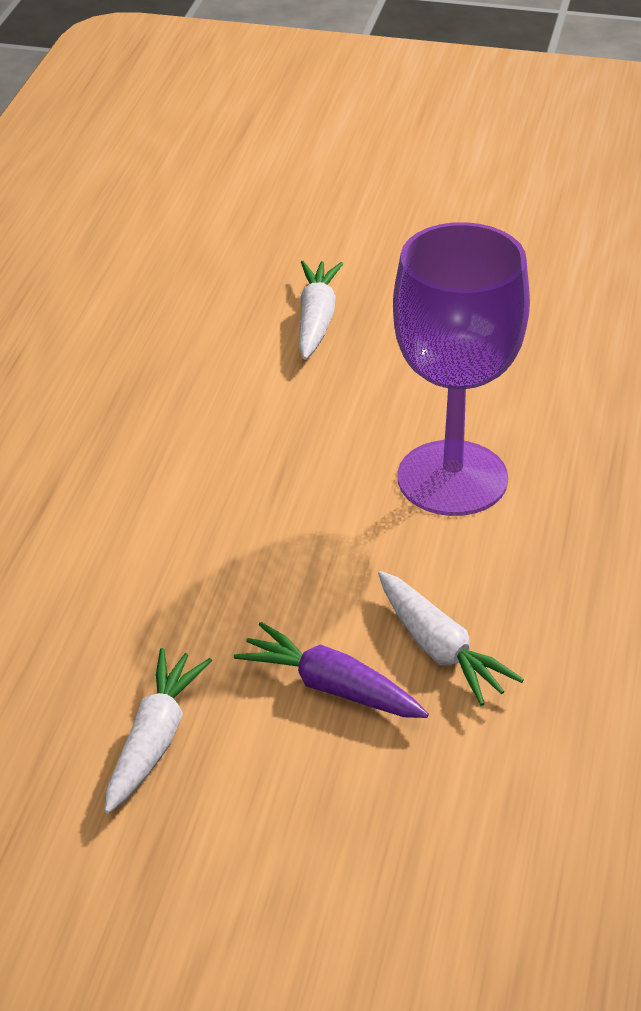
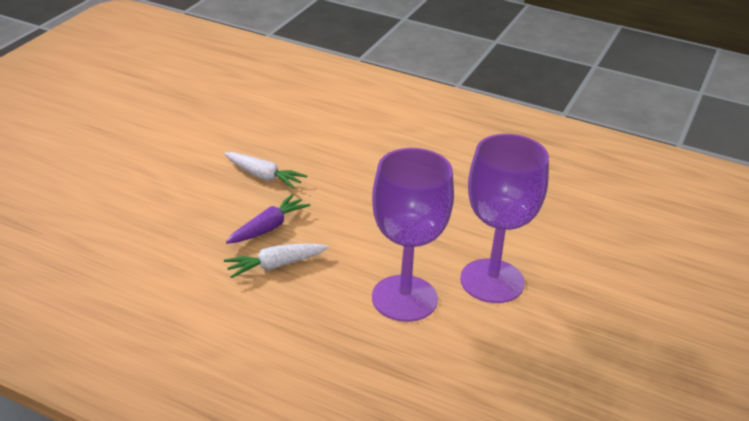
camera: 100 degrees right, 5 degrees down
white carrot [298,261,343,360] -> none
none -> purple goblet [460,134,549,303]

